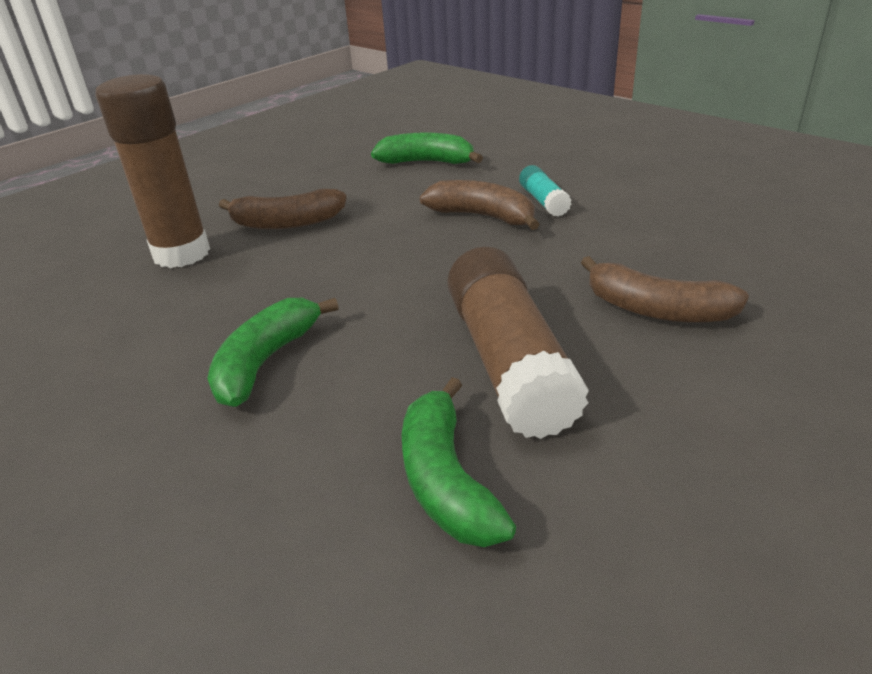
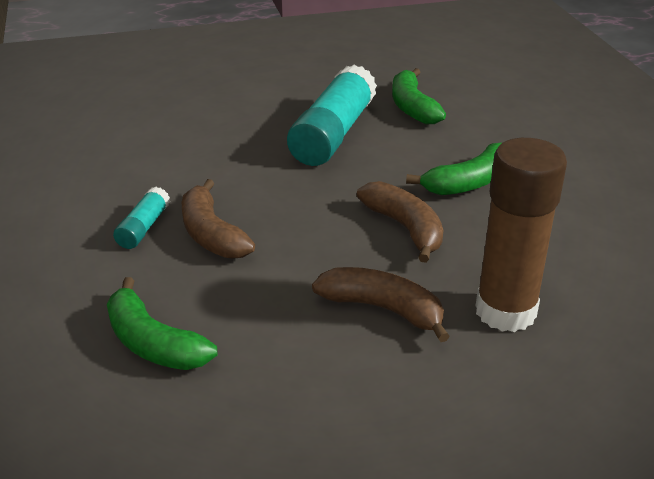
camera: 150 degrees left, 0 degrees up
green banana [402,377,516,547] -> green banana turned 150 degrees clockwise [392,68,446,124]
brown glue stick [447,247,589,439] -> turquoise glue stick [287,65,377,166]
brown banana [581,256,749,323] -> brown banana moved to [357,181,443,263]

